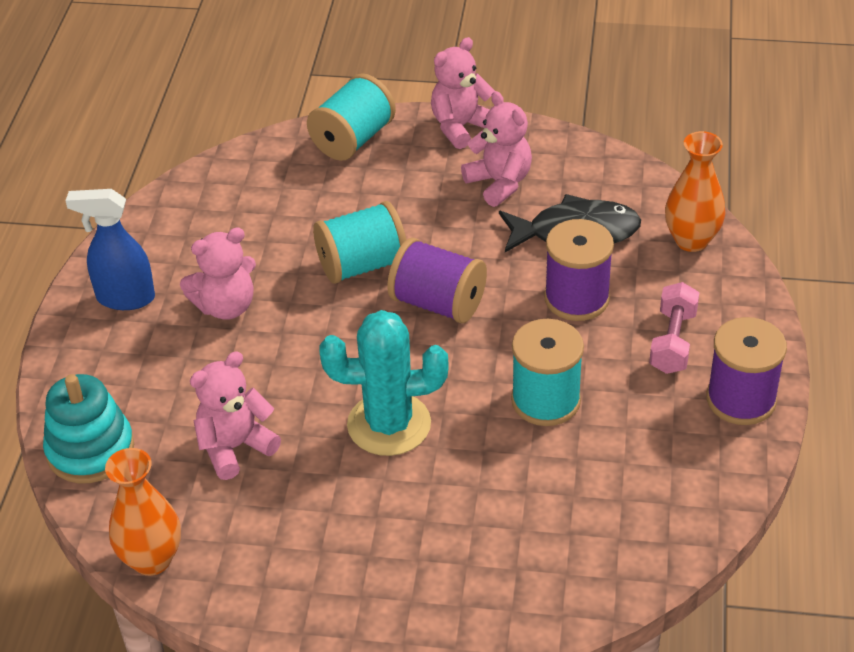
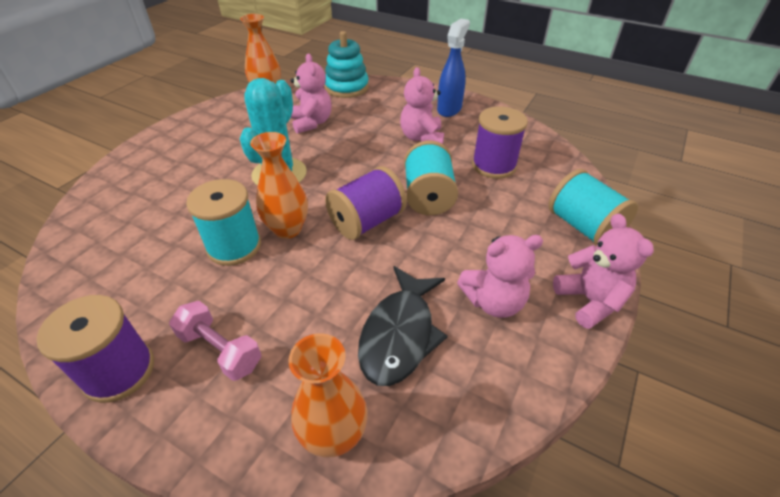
camera: 110 degrees right, 0 degrees up
purple spool [544,219,614,321] -> purple spool moved to [472,106,528,179]
none -> orange vase [250,132,308,239]

